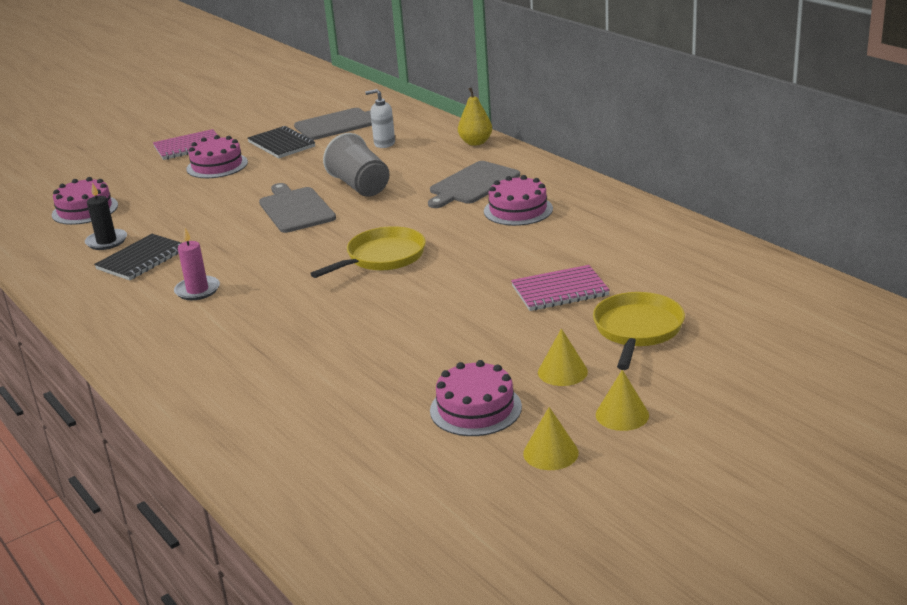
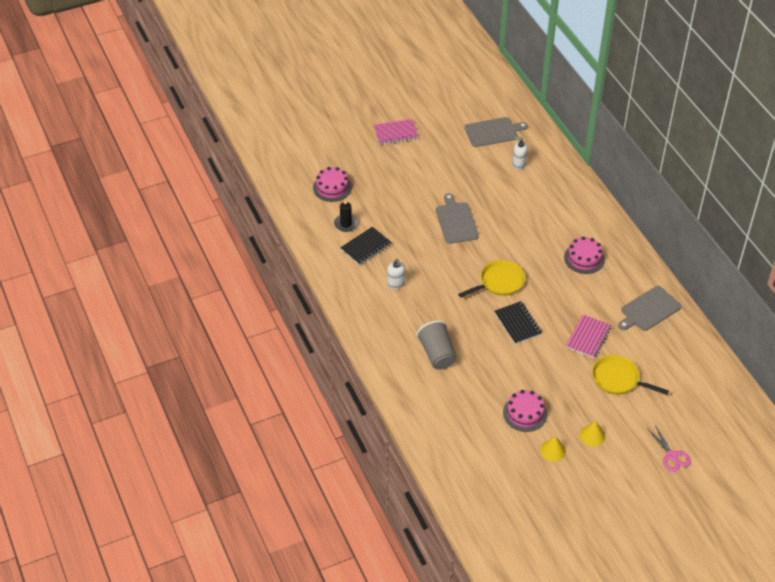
camera: 10 degrees right, 20 degrees up
pink candle [174,228,220,300] -> white soap dispenser [387,259,405,289]
pink cake [186,135,248,178] -> none
black notebook [247,126,315,158] -> black notebook moved to [495,301,542,344]
grey cup [323,133,389,197] -> grey cup moved to [416,320,457,369]
grey cutting board [428,161,520,208] -> grey cutting board moved to [618,286,681,331]
yellow pear [458,87,492,146] -> none
pink notebook [511,265,610,311] -> pink notebook turned 60 degrees counterclockwise [566,315,611,358]
yellow cone [538,328,588,386] -> none
yellow pan [593,292,685,370] -> yellow pan turned 90 degrees counterclockwise [592,355,669,395]
none -> pink scissors [647,425,691,472]

